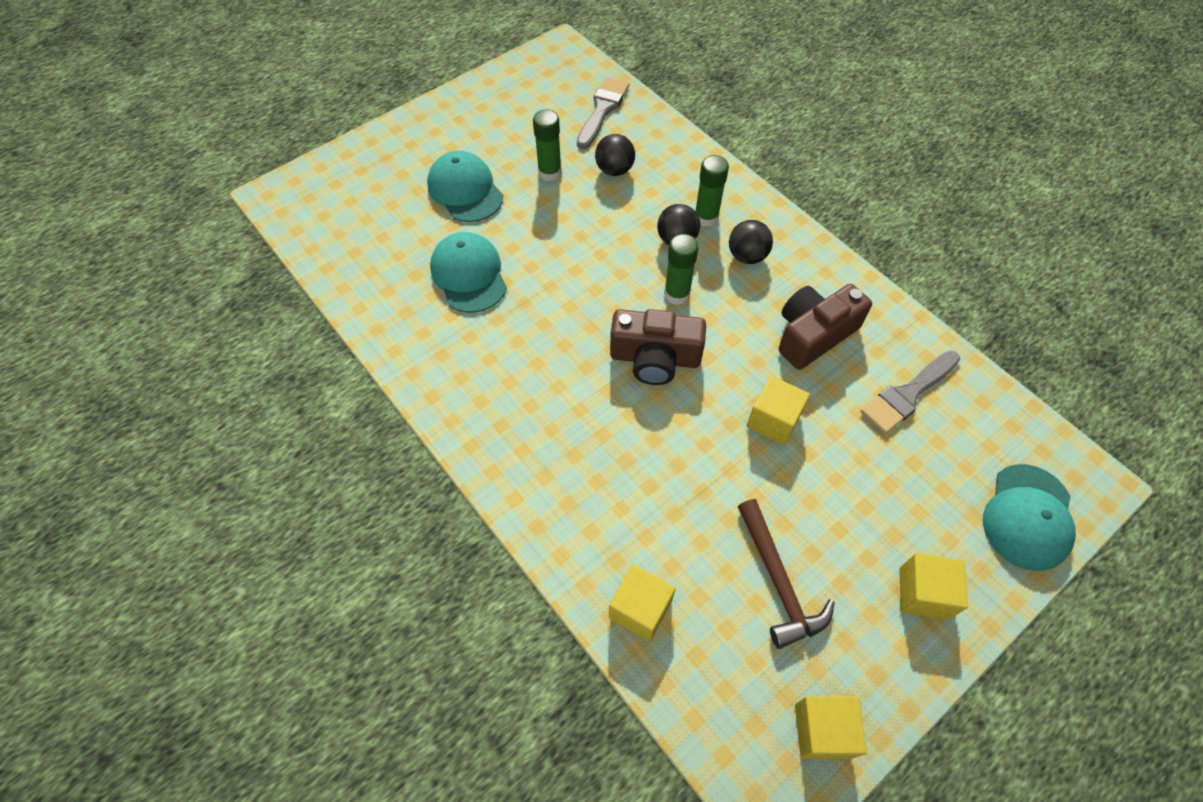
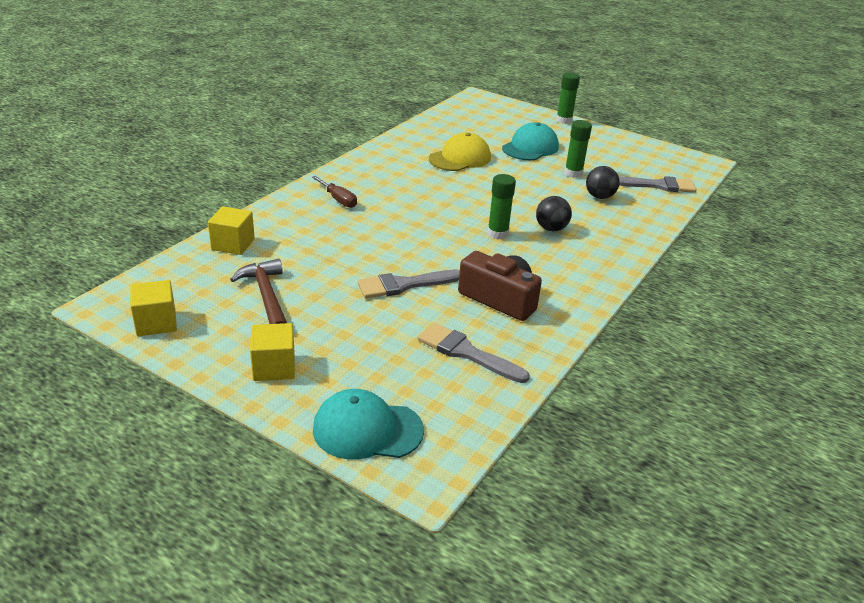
camera: 70 degrees right, 25 degrees down
turquoise cap [430,232,507,313] -> yellow cap [429,133,491,171]
brown camera [610,309,706,385] -> none
green glue stick [695,155,729,227] -> green glue stick moved to [556,72,580,124]
black ball [729,220,773,264] -> none
brown hammer [738,499,835,649] -> brown hammer turned 105 degrees clockwise [230,259,287,324]
yellow cube [747,376,810,445] -> grey brush [358,270,460,298]
none -> brown screwdriver [312,176,357,208]

